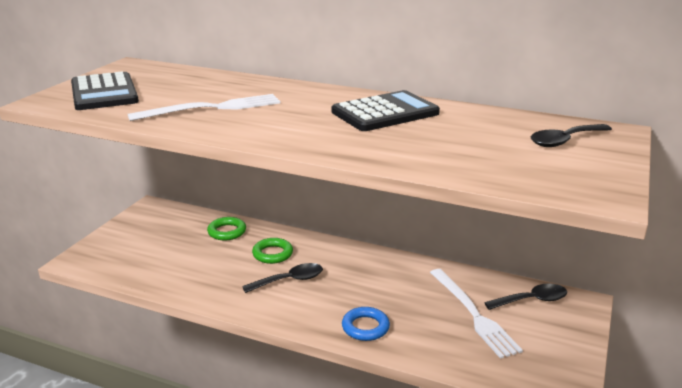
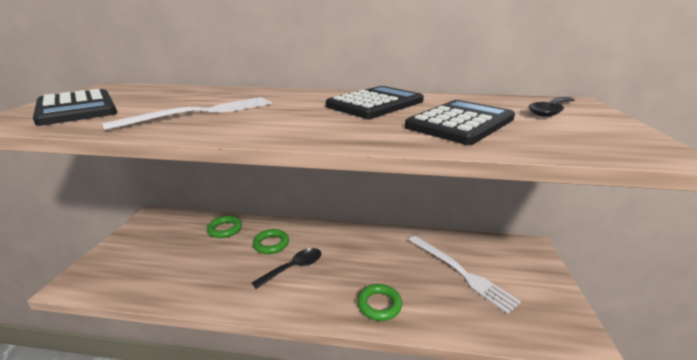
camera: 15 degrees left, 0 degrees up
blue ring [342,307,390,341] -> green ring [357,284,402,321]
black spoon [484,284,567,310] -> none
none -> black calculator [405,100,515,145]

